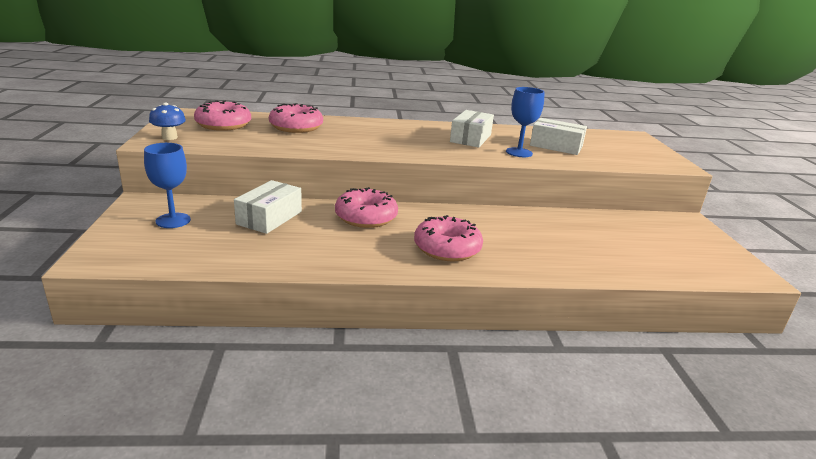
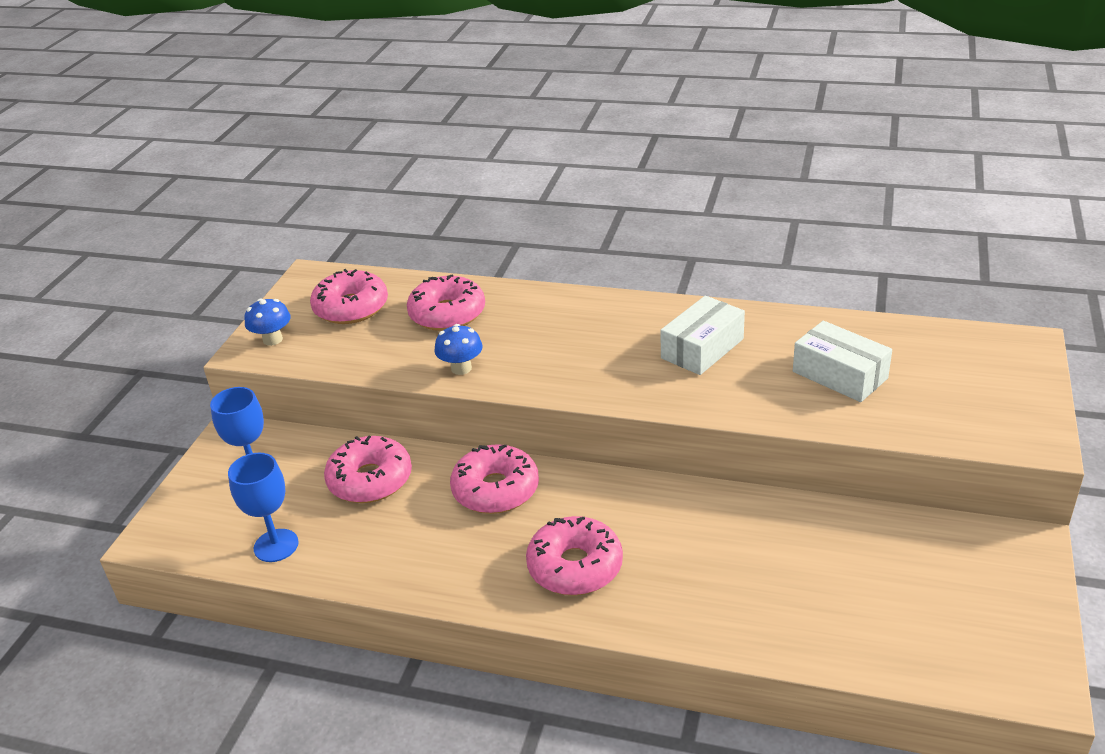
camera: 25 degrees right, 10 degrees up
white box [234,180,302,234] -> pink donut [324,436,412,503]
blue goblet [506,87,545,157] -> blue goblet moved to [228,453,299,562]
none -> blue mushroom [434,324,483,375]

